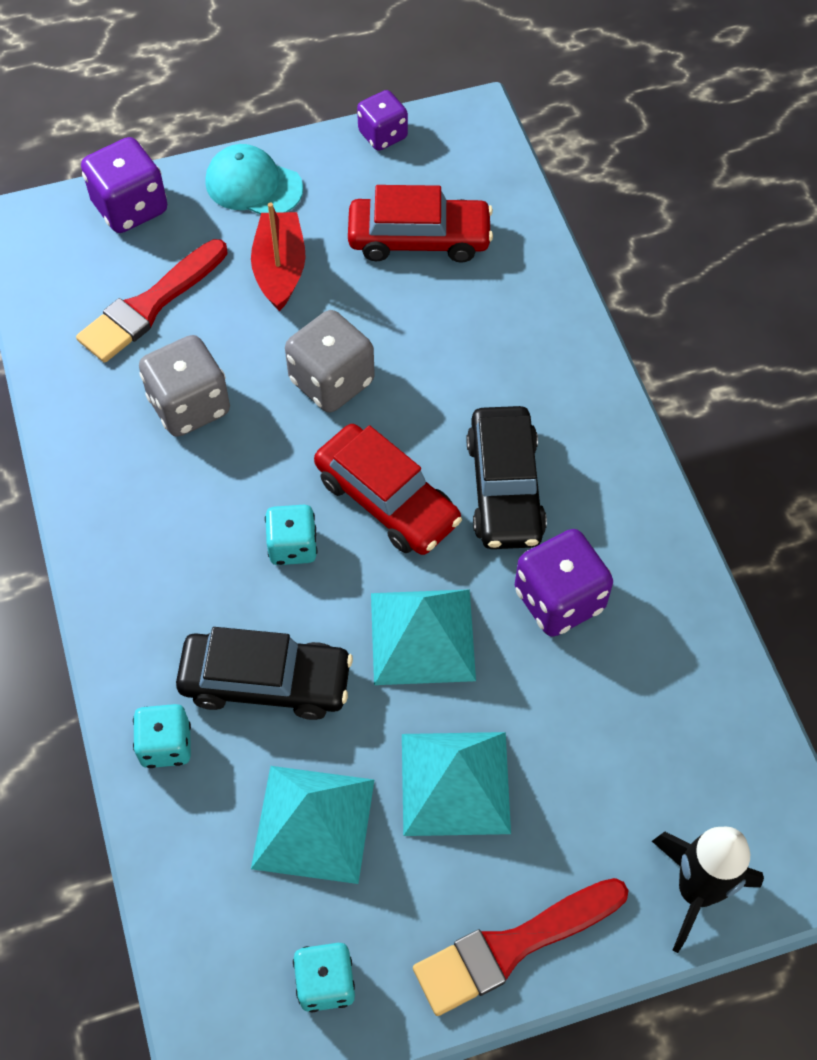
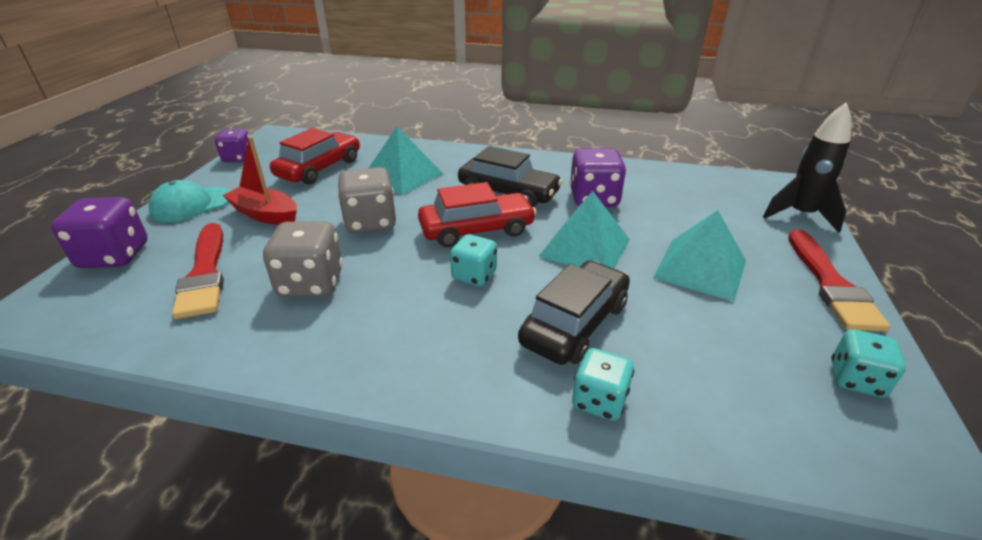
camera: 60 degrees left, 25 degrees down
turquoise pyramid [251,766,374,884] -> turquoise pyramid moved to [369,126,443,195]

